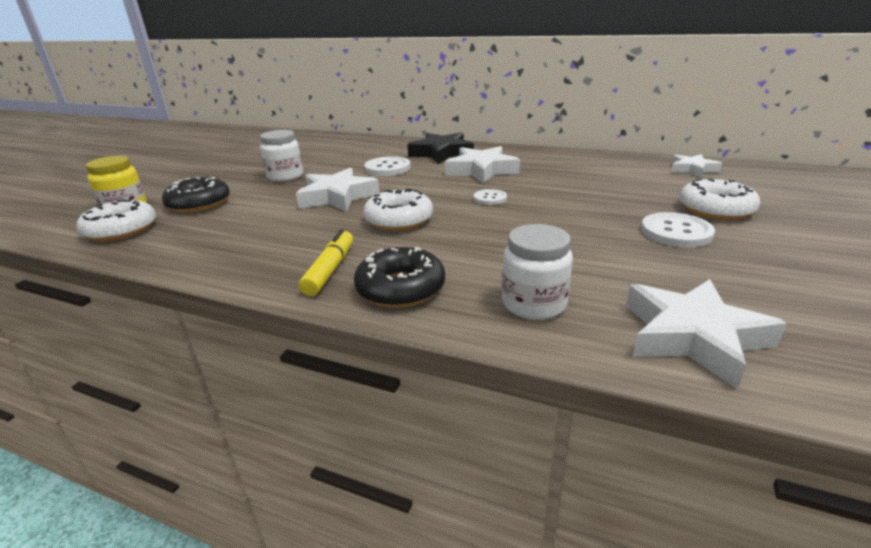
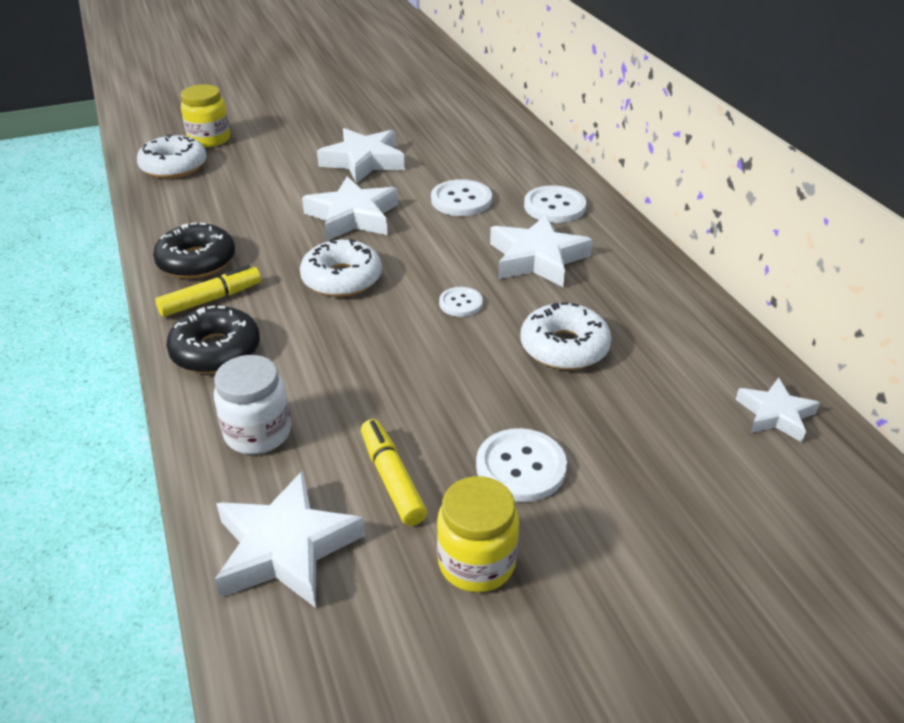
camera: 45 degrees right, 10 degrees up
black donut [162,177,230,213] -> black donut moved to [153,222,235,279]
white jar [260,130,303,182] -> white star [317,128,405,184]
black star [407,132,474,164] -> white button [524,185,586,223]
white donut [679,179,760,220] -> white donut moved to [521,302,612,370]
none -> yellow marker [361,419,427,526]
none -> yellow jar [437,476,519,592]

